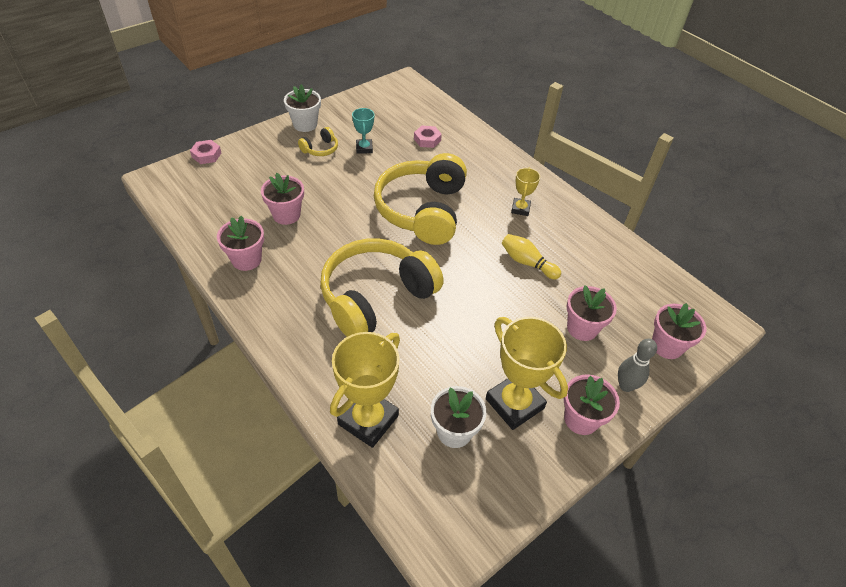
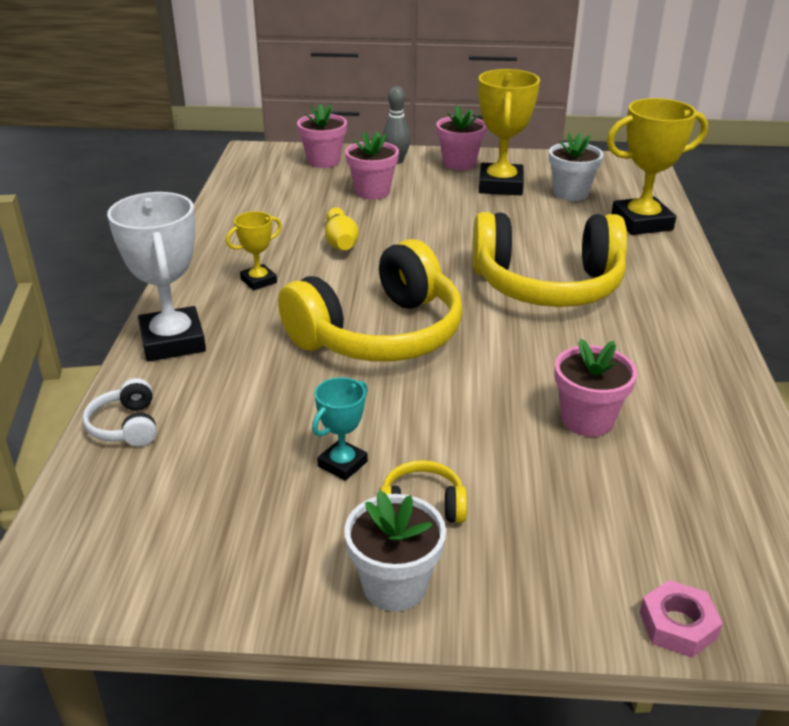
camera: 135 degrees left, 15 degrees down
pink flower pot [217,216,264,271] -> none
pink nut [414,126,442,148] -> none
none -> white headphones [82,378,157,447]
none -> white trophy [107,192,206,362]

